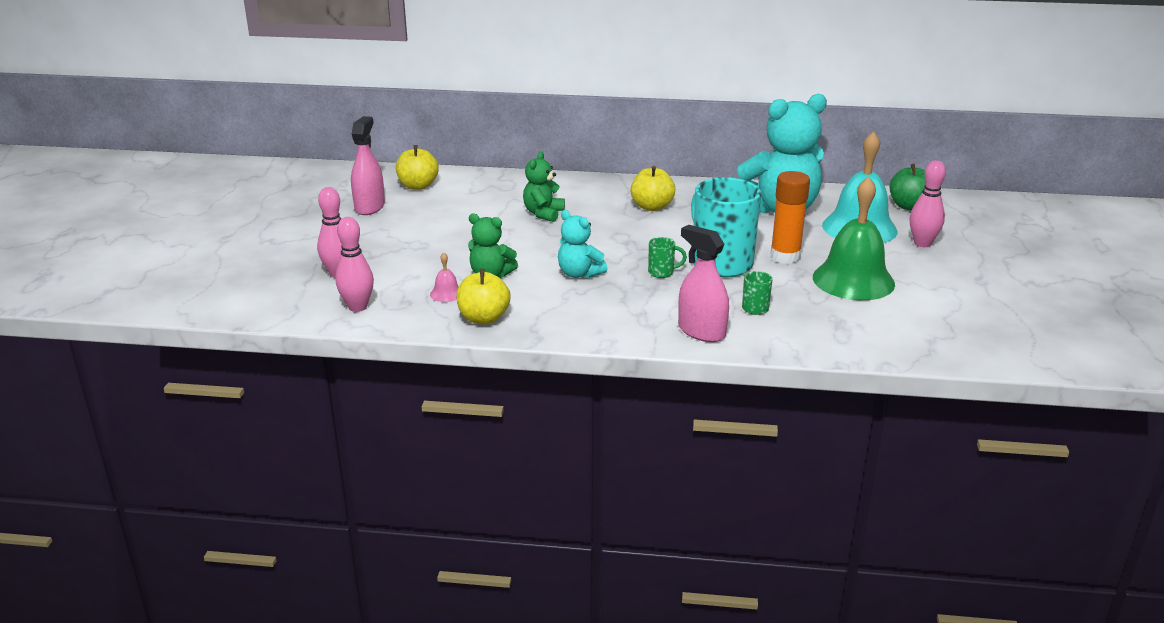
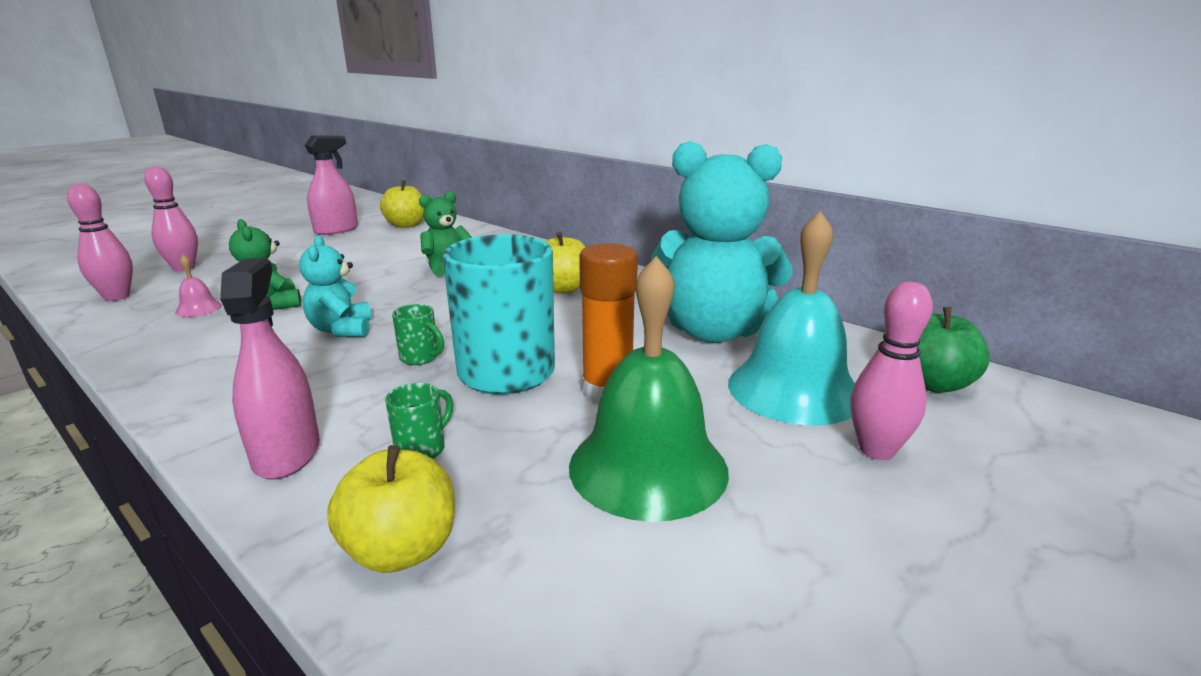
camera: 35 degrees right, 5 degrees down
yellow apple [456,269,511,324] -> yellow apple moved to [327,445,455,573]

